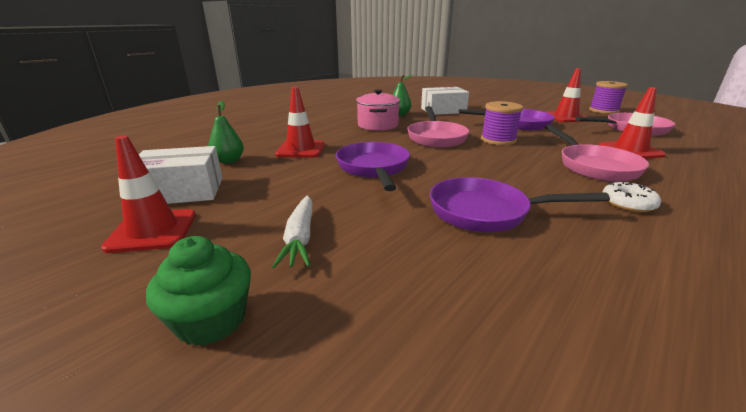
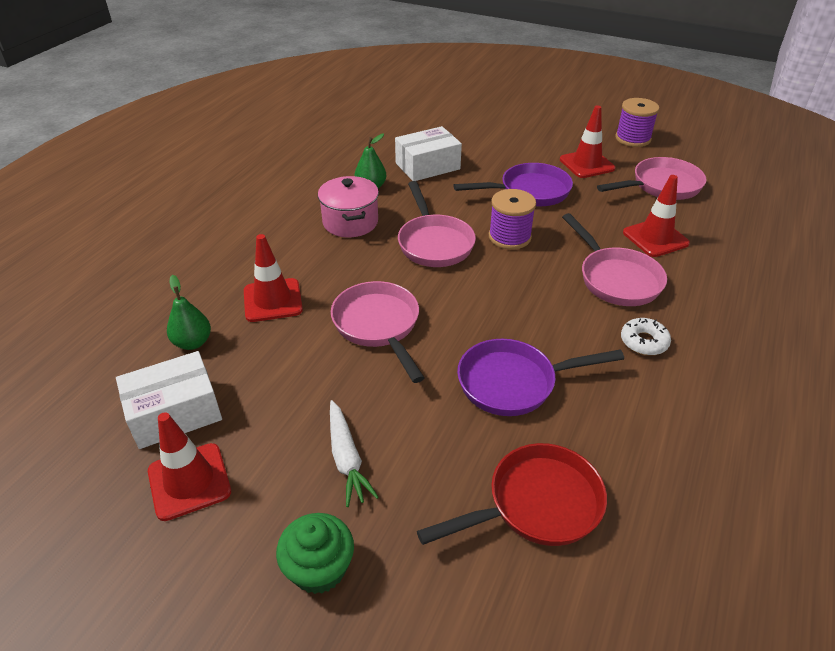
camera: 15 degrees left, 15 degrees up
purple pan [336,142,410,191] -> pink pan [331,281,424,383]
none -> red pan [417,443,607,546]

